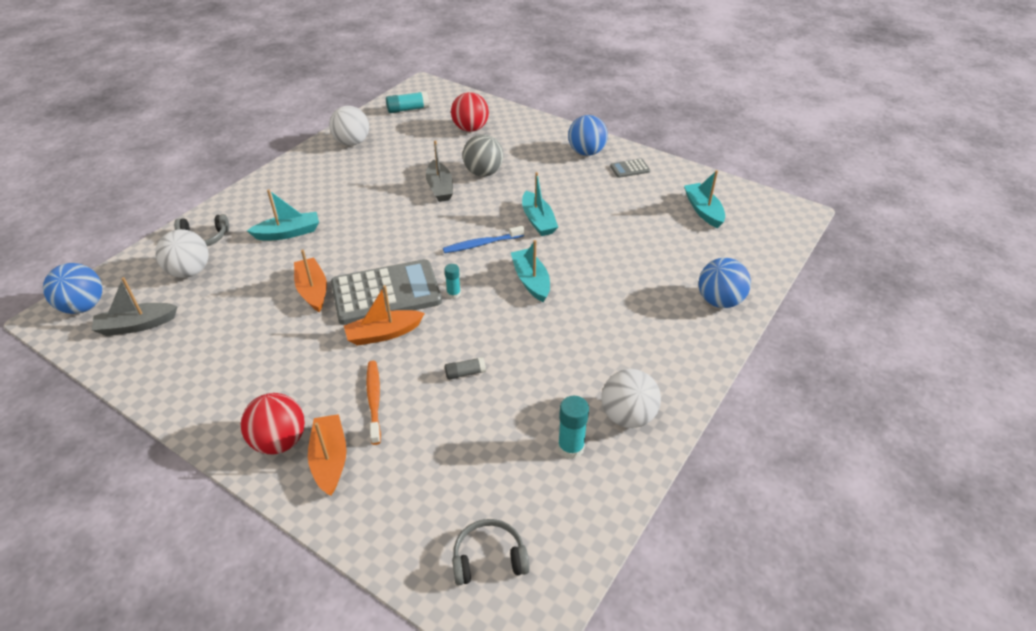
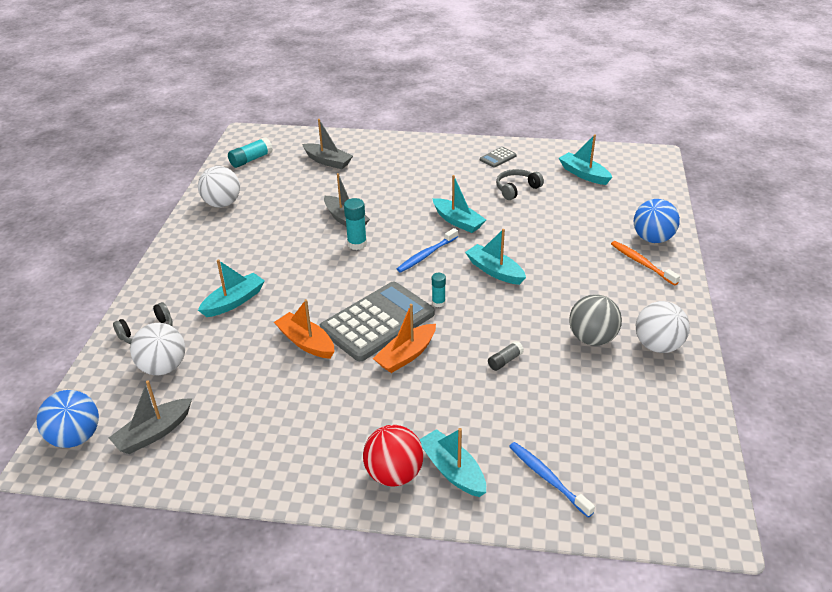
camera: 25 degrees left, 5 degrees down
orange boat [308,414,347,496] -> turquoise boat [419,428,486,497]
orange toothbrush [366,361,381,445] -> orange toothbrush moved to [611,241,680,285]
red ball [451,92,489,132] -> grey boat [302,119,353,169]
grey headphones [452,519,530,585] -> grey headphones moved to [496,169,544,200]
grey ball [462,134,504,177] -> grey ball moved to [569,294,622,346]
turquoise glue stick [558,396,589,459] -> turquoise glue stick moved to [344,198,367,250]
blue ball [568,115,608,156] -> none
none -> blue toothbrush [509,442,595,517]

